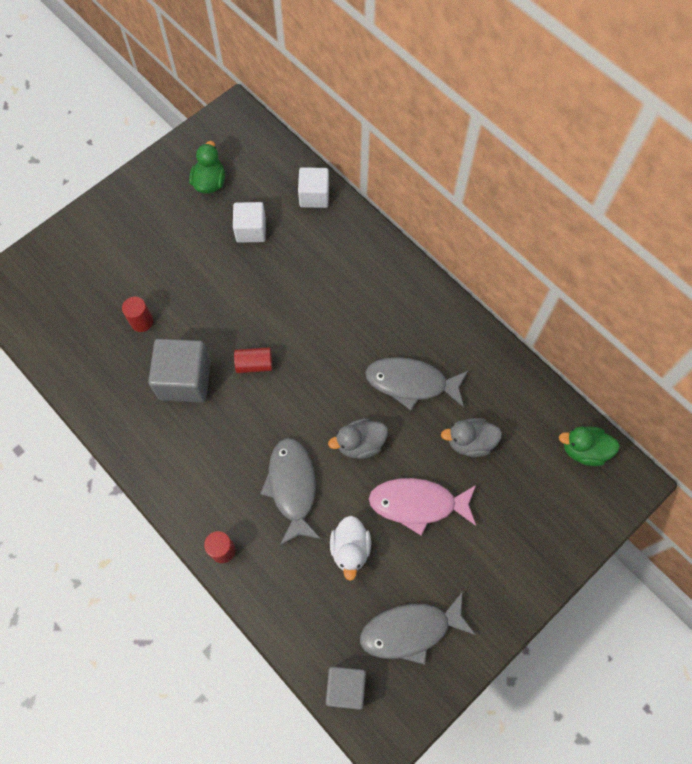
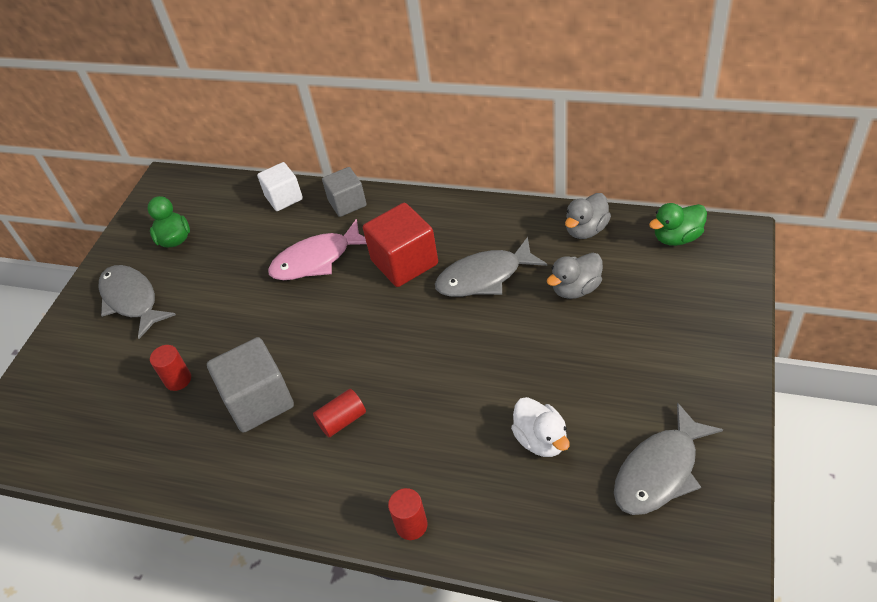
camera: 25 degrees left, 20 degrees down
white cube [233,202,266,243] -> none
red cylinder [234,347,272,373] -> red cylinder moved to [313,389,366,437]
grey fish [260,438,321,545] -> grey fish moved to [98,265,176,339]
grey cube [326,666,366,710] -> grey cube moved to [322,167,367,217]
grey duck [328,418,388,459] -> grey duck moved to [565,193,611,239]
pink fish [369,478,476,536] -> pink fish moved to [268,219,367,280]
none -> red cube [363,203,438,287]

